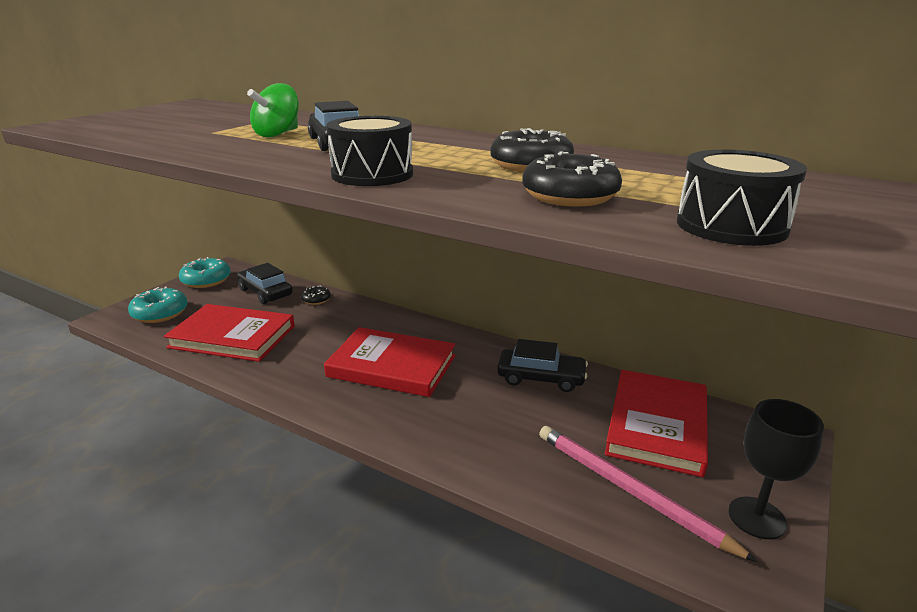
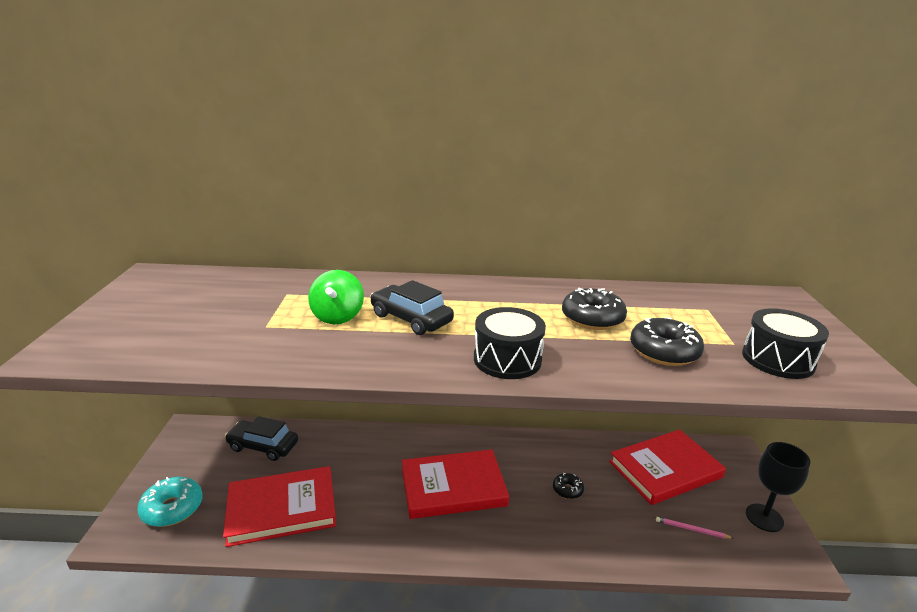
camera: 30 degrees left, 0 degrees up
turquoise donut [179,257,231,288] -> none
black donut [301,286,331,305] -> black donut moved to [553,473,584,499]
black car [497,339,588,392] -> none
pink pencil [539,426,758,562] -> pink pencil [656,517,734,539], size x0.43
red book [605,370,708,477] -> red book turned 75 degrees clockwise [609,430,726,505]

